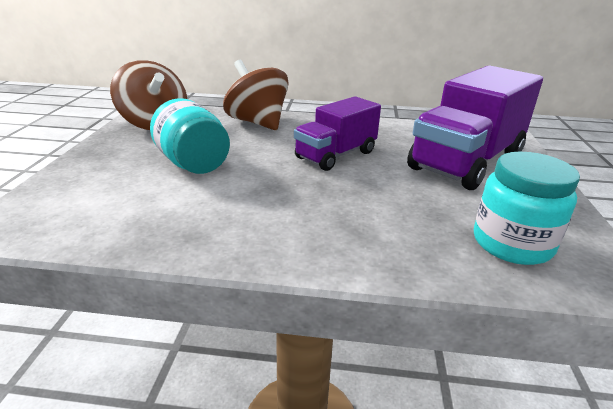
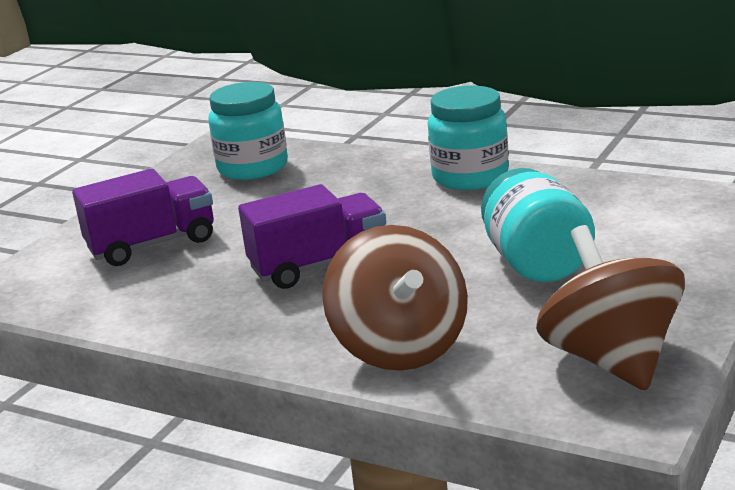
camera: 155 degrees left, 5 degrees down
purple truck [407,65,543,190] -> purple truck [72,169,214,266], size x0.61
none -> turquoise jar [428,86,509,190]

